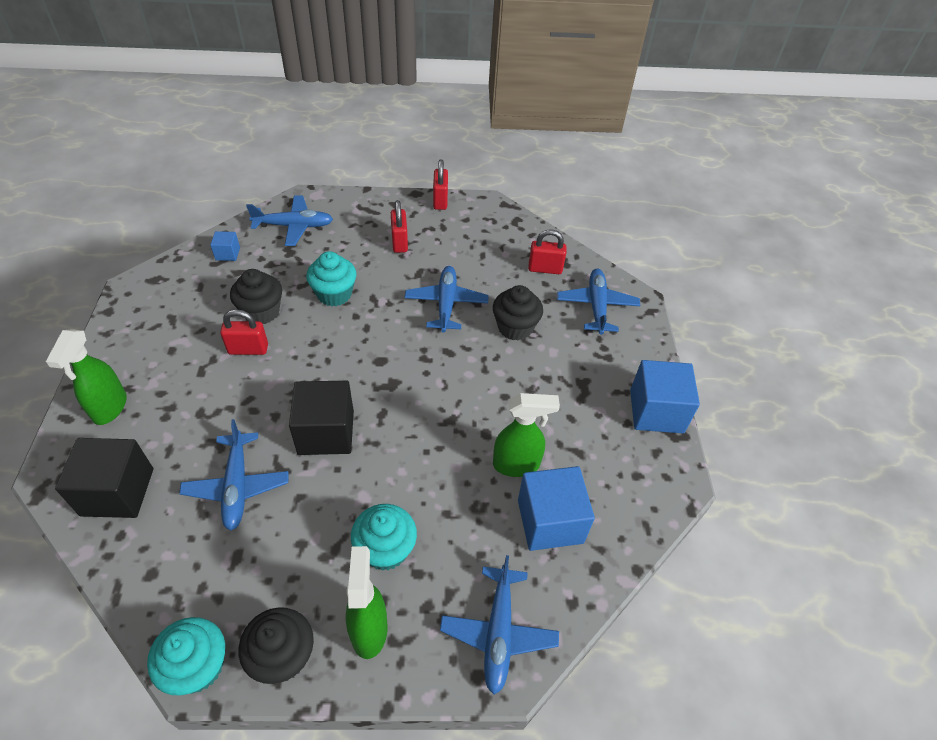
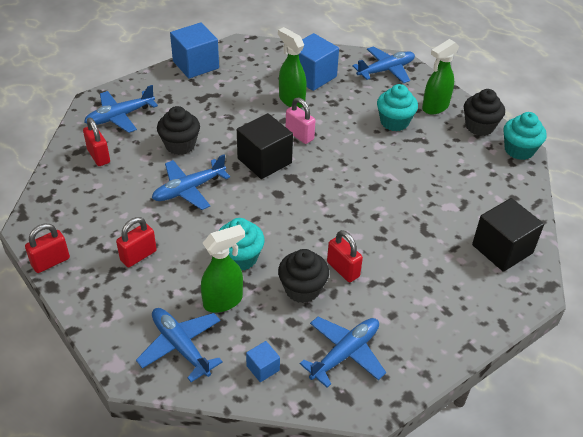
camera: 125 degrees left, 5 degrees down
green spray bottle [46,329,127,425] -> green spray bottle moved to [201,225,245,313]
blue plane [179,419,289,531] -> blue plane moved to [300,317,386,388]
black cube [289,381,354,455] -> black cube moved to [237,113,293,179]
none -> pink padlock [286,98,315,144]

